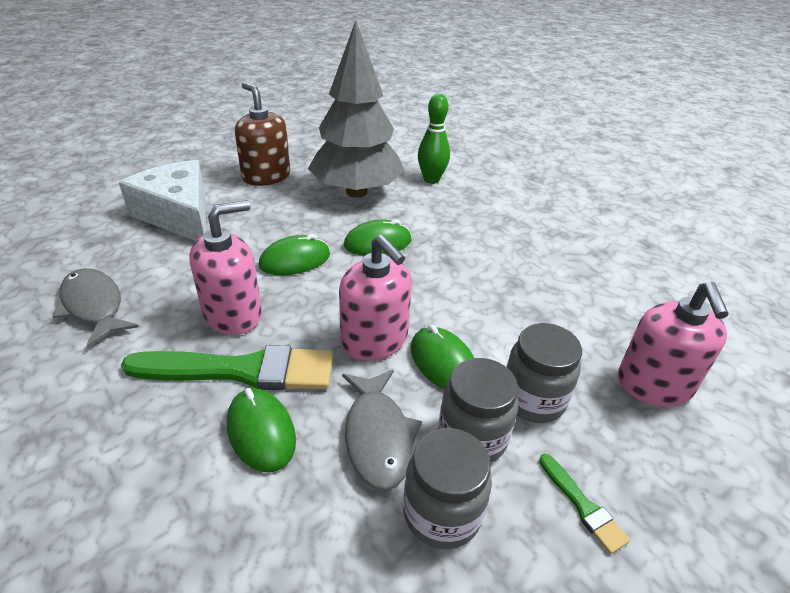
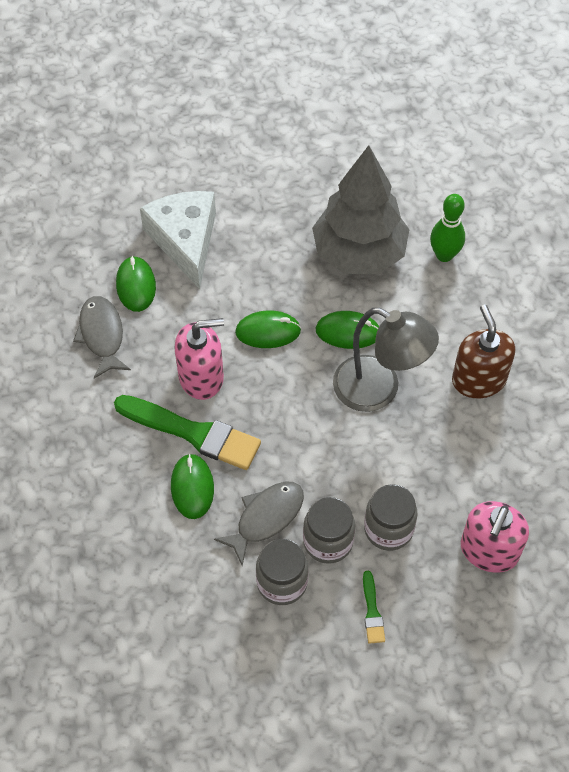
camera: 25 degrees right, 20 degrees up
brown soap dispenser [235,82,290,186] -> brown soap dispenser moved to [452,305,515,398]
pink soap dispenser [339,235,412,361] -> none
grey fish [342,370,422,491] -> grey fish turned 150 degrees counterclockwise [214,482,304,566]
green mouse [411,325,474,389] -> green mouse moved to [116,256,156,312]
none -> grey lamp [333,308,439,412]

